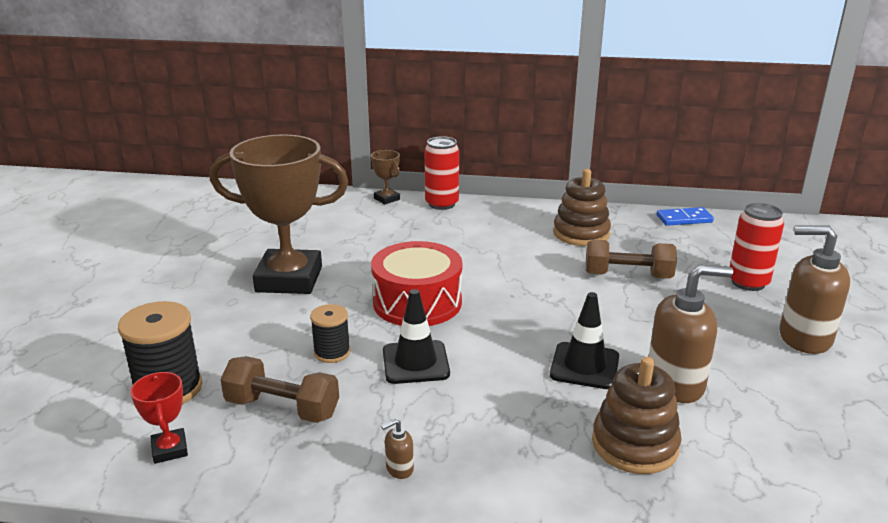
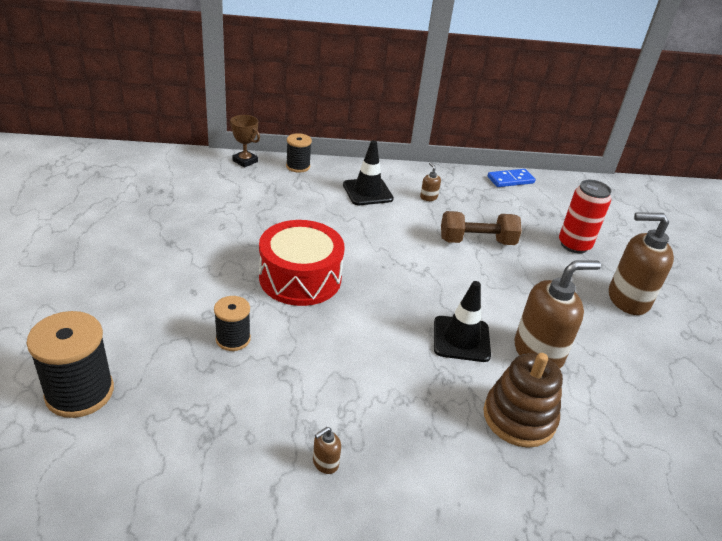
camera: 15 degrees left, 10 degrees up
red trophy [130,372,188,464] -> none
brown trophy [210,135,348,294] -> none
brown dumbbell [220,356,339,423] -> none
black traffic cone [383,289,450,384] -> black traffic cone moved to [343,140,394,205]
red can [425,136,459,210] -> black spool [286,133,312,173]
brown stacking toy [553,169,611,246] -> brown soap dispenser [420,162,441,201]

